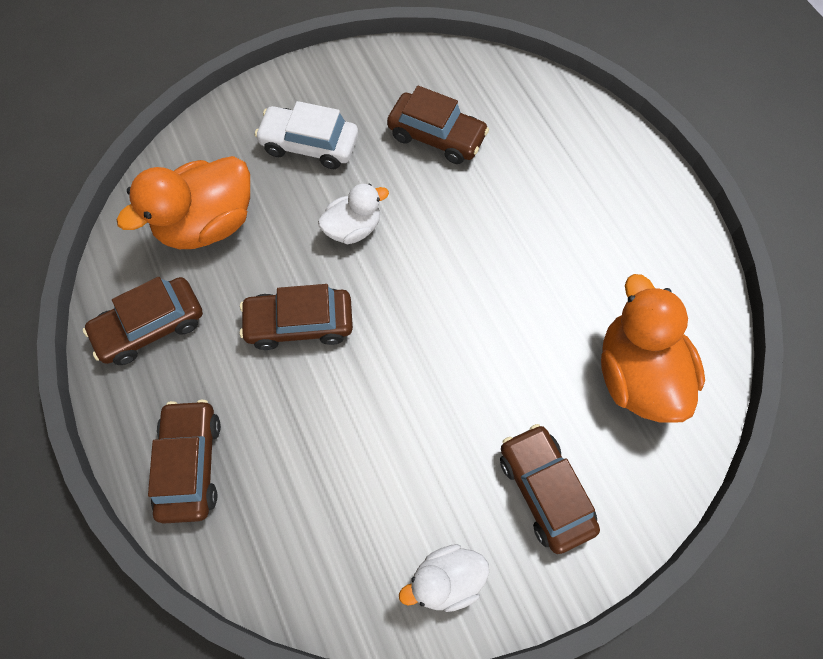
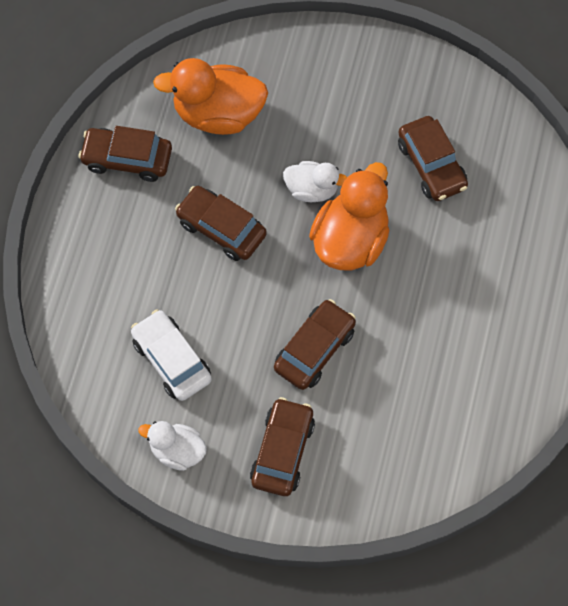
camera: 40 degrees right, 0 degrees up
brown car [148,399,221,524] -> brown car moved to [274,299,356,390]
white car [255,101,358,169] -> white car moved to [131,309,212,401]
orange duck [601,274,705,423] -> orange duck moved to [309,162,390,270]

